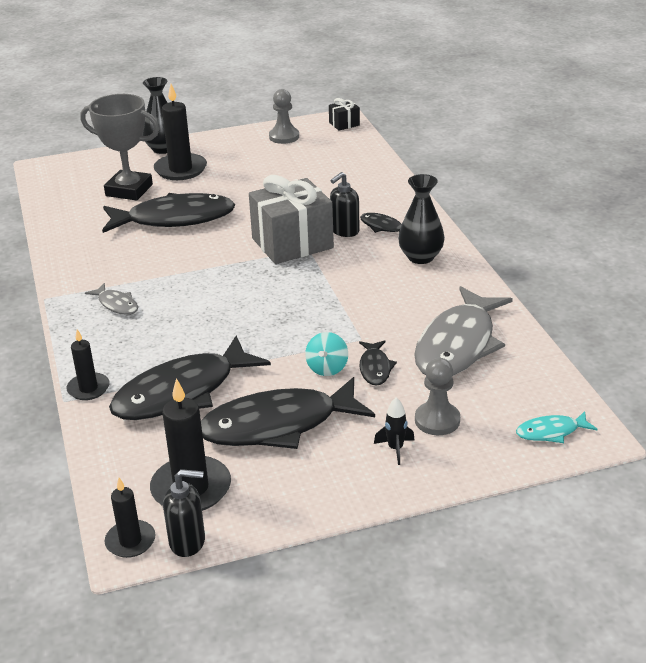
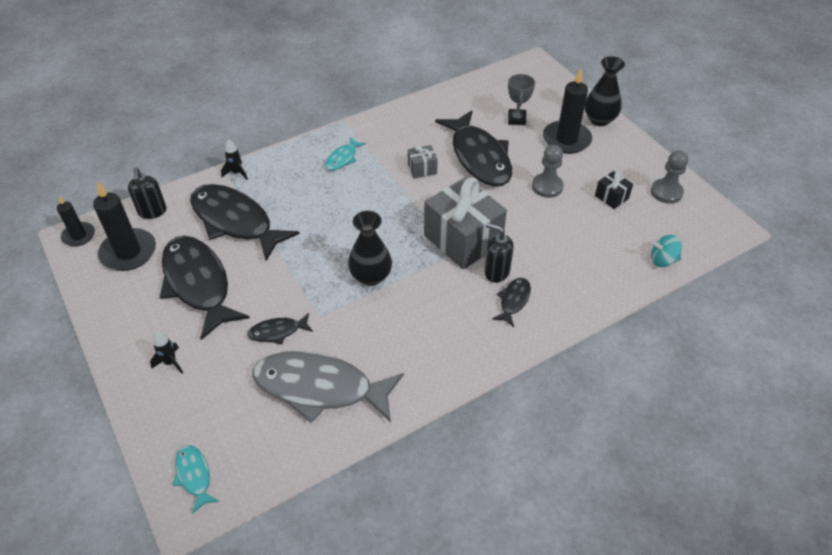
camera: 75 degrees right, 15 degrees up
black candle [66,329,109,400] -> black rocket [221,139,248,180]
grey trophy [80,94,159,201] -> grey trophy [508,74,535,125], size x0.56
grey fish [85,283,138,315] -> turquoise fish [325,137,366,171]
black soap dispenser [163,469,205,557] -> black soap dispenser moved to [128,168,166,219]
turquoise spinning top [305,332,348,376] -> turquoise spinning top moved to [650,235,682,267]
black gift [329,98,360,131] -> black gift moved to [595,171,633,209]
black vase [398,174,445,264] -> black vase moved to [348,211,392,286]
grey pawn [415,358,460,435] -> grey pawn moved to [532,145,564,198]
none -> grey gift [408,145,438,178]

